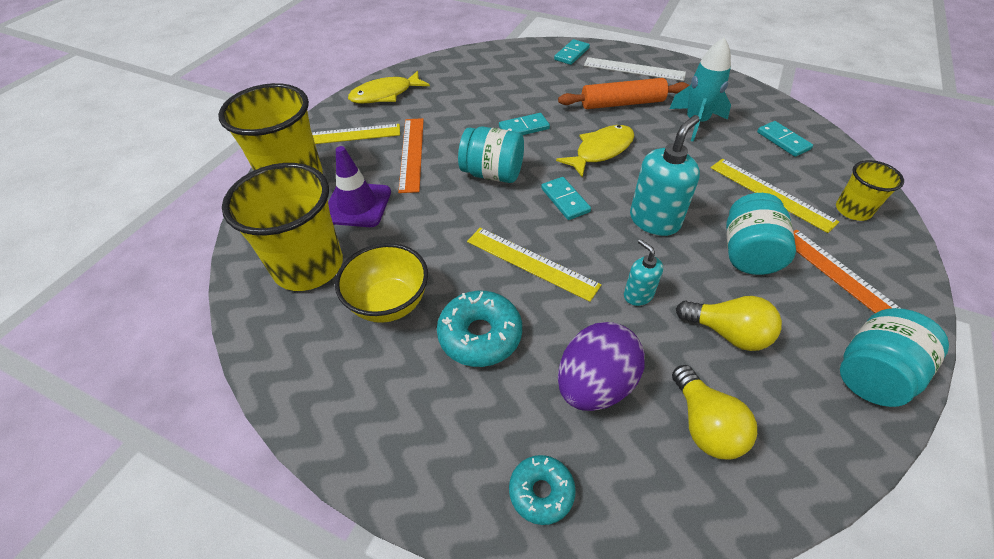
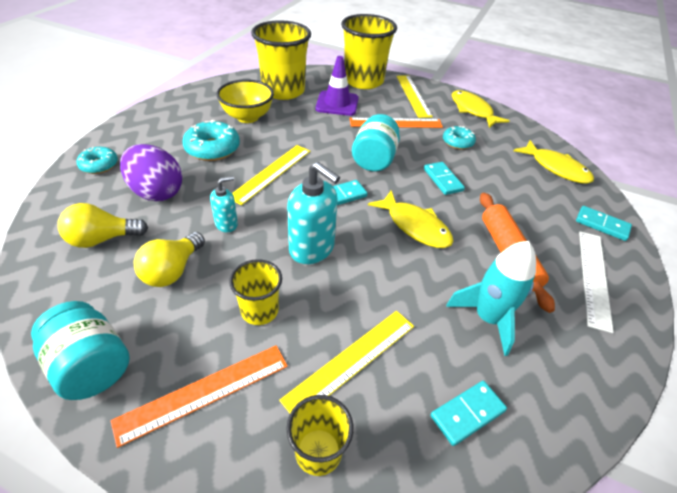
camera: 85 degrees right, 5 degrees down
turquoise jar [726,193,796,275] -> yellow cup [229,259,282,325]
none -> turquoise donut [443,126,476,149]
none -> yellow fish [514,140,594,184]

